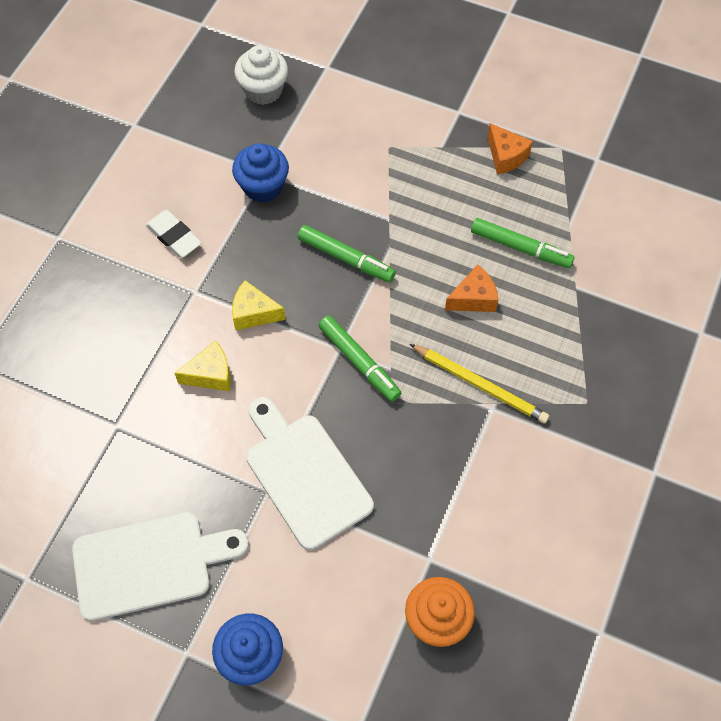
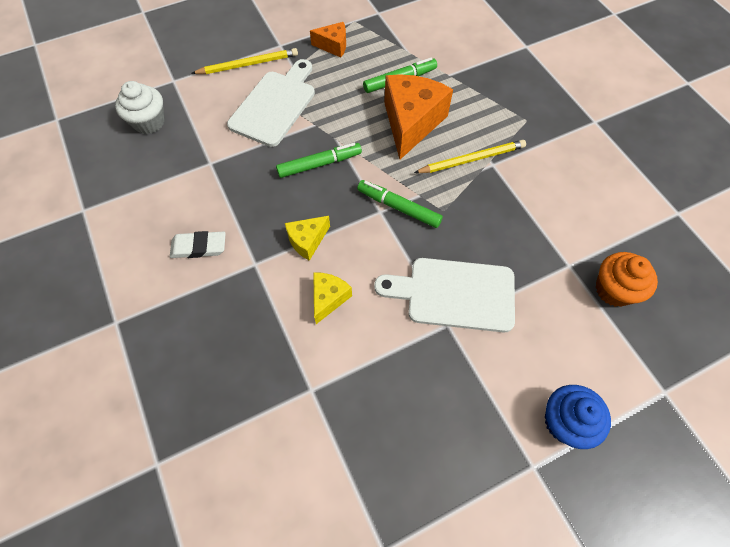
camera: 50 degrees left, 0 degrees up
white cutting board [72,512,249,621] -> white cutting board moved to [227,59,315,147]
blue cupcake [232,143,289,203] -> none
green marker [318,315,401,402] -> green marker turned 150 degrees counterclockwise [357,180,443,228]
orange cheese [445,264,498,312] -> orange cheese [384,74,453,159], size x1.95
none -> yellow pencil [191,48,298,74]

